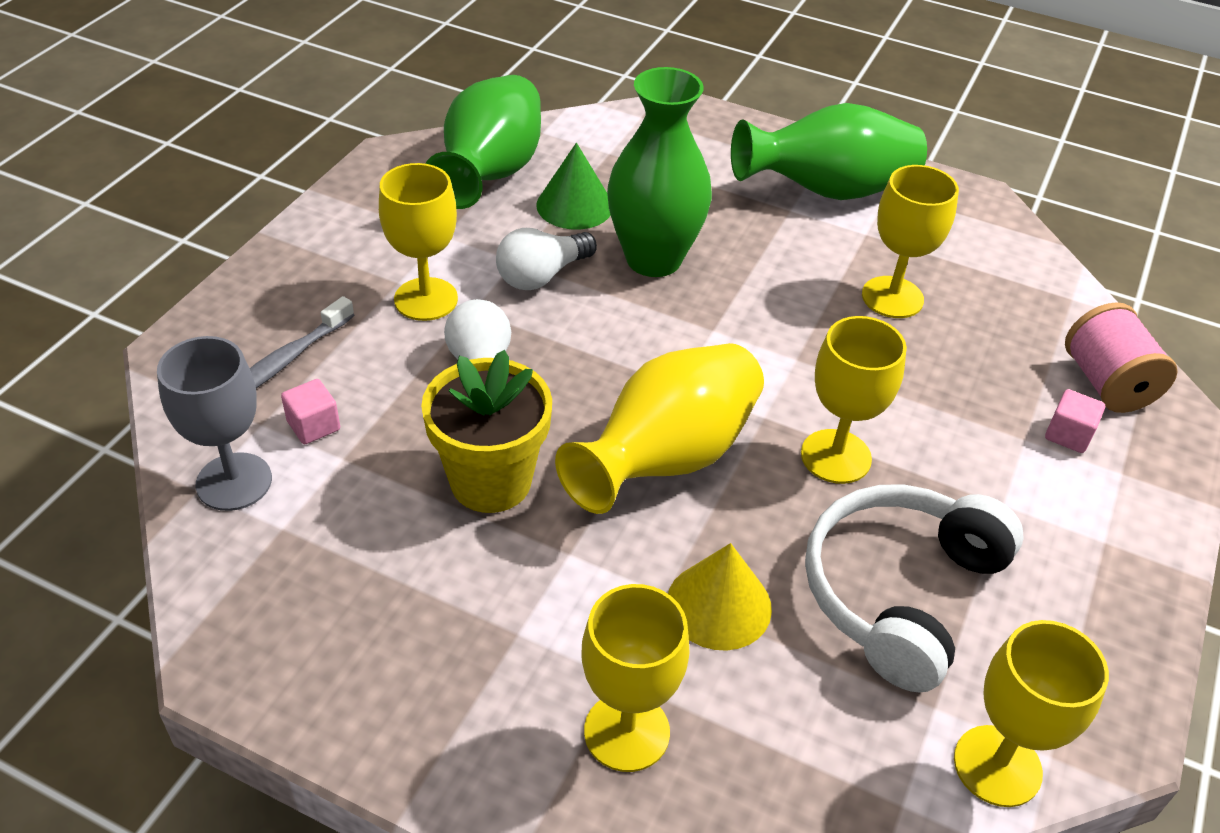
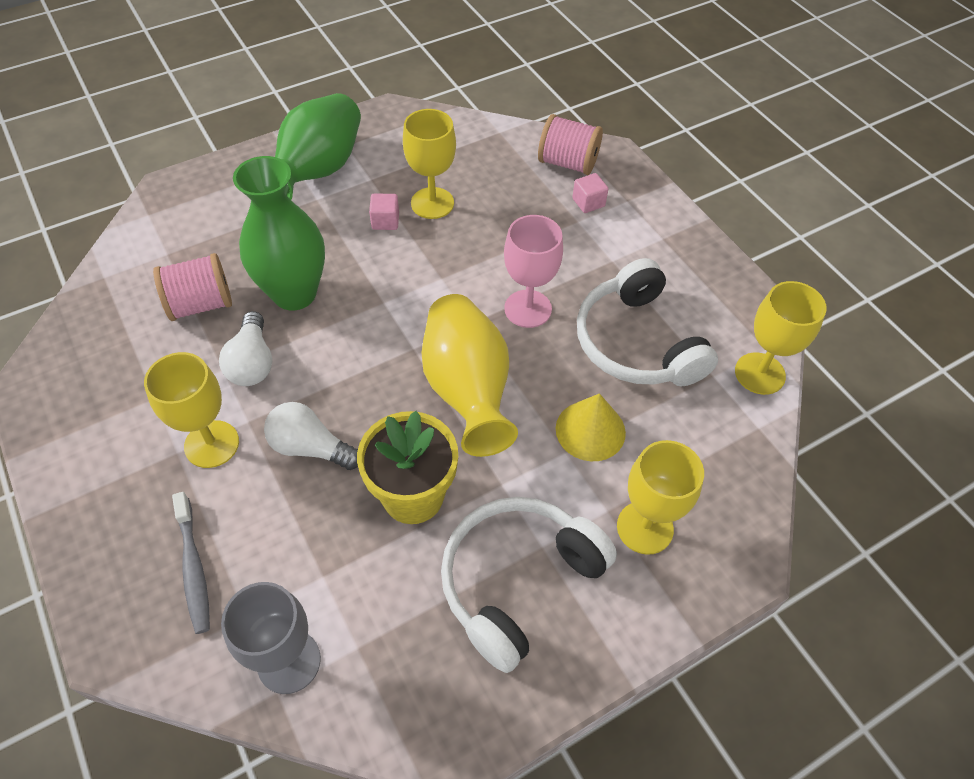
camera: 55 degrees left, 10 degrees up
pink cube [281,379,340,444] -> pink cube moved to [369,194,399,230]
green vase [426,75,541,209] -> none
green cone [536,143,611,230] -> pink spool [153,253,232,321]
yellow goblet [801,316,907,484] -> pink goblet [504,215,563,328]
none -> white headphones [441,497,617,673]

